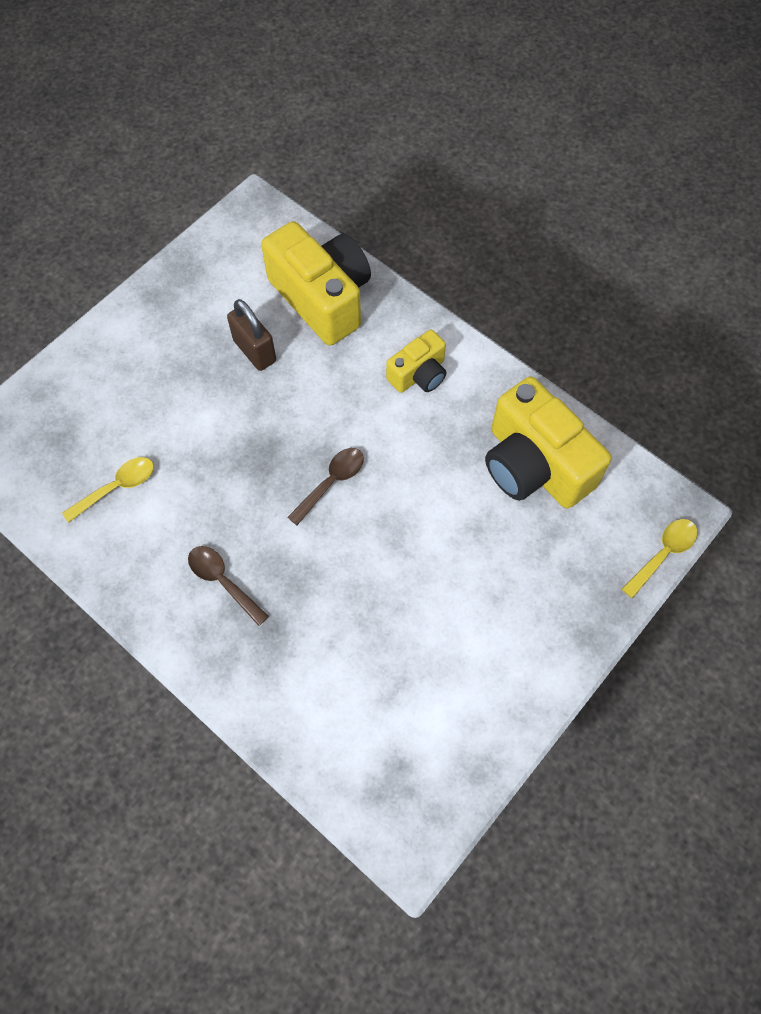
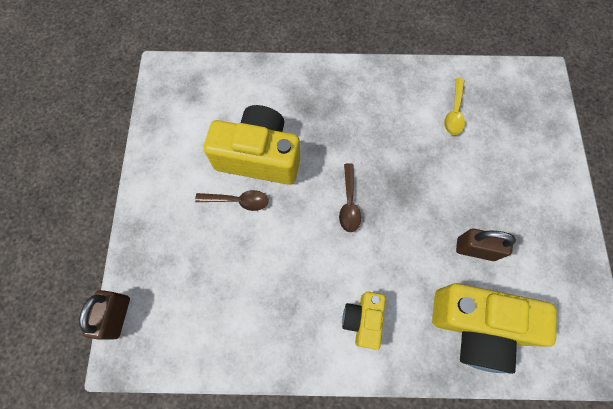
camera: 140 degrees right, 5 degrees up
brown spoon [188,546,269,626] -> brown spoon moved to [195,190,269,211]
yellow camera [485,376,611,509] -> yellow camera moved to [204,105,300,185]
yellow spoon [622,519,697,598] -> brown padlock [79,290,130,340]

